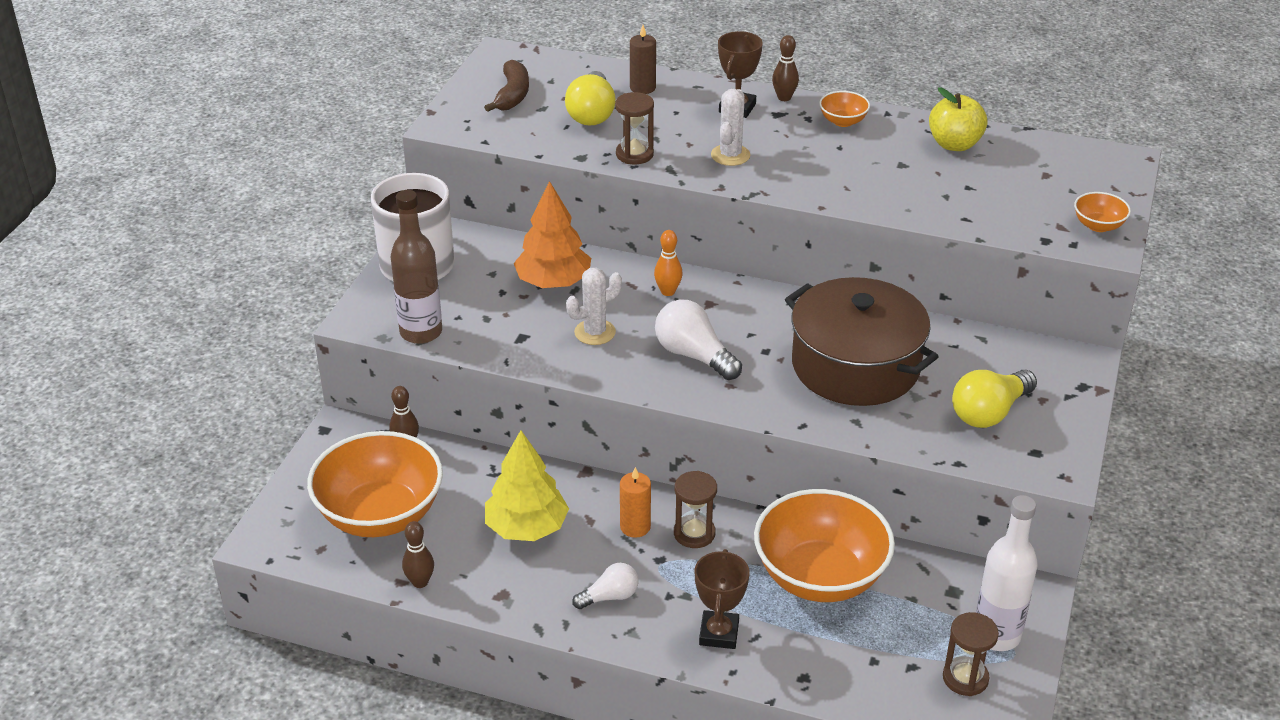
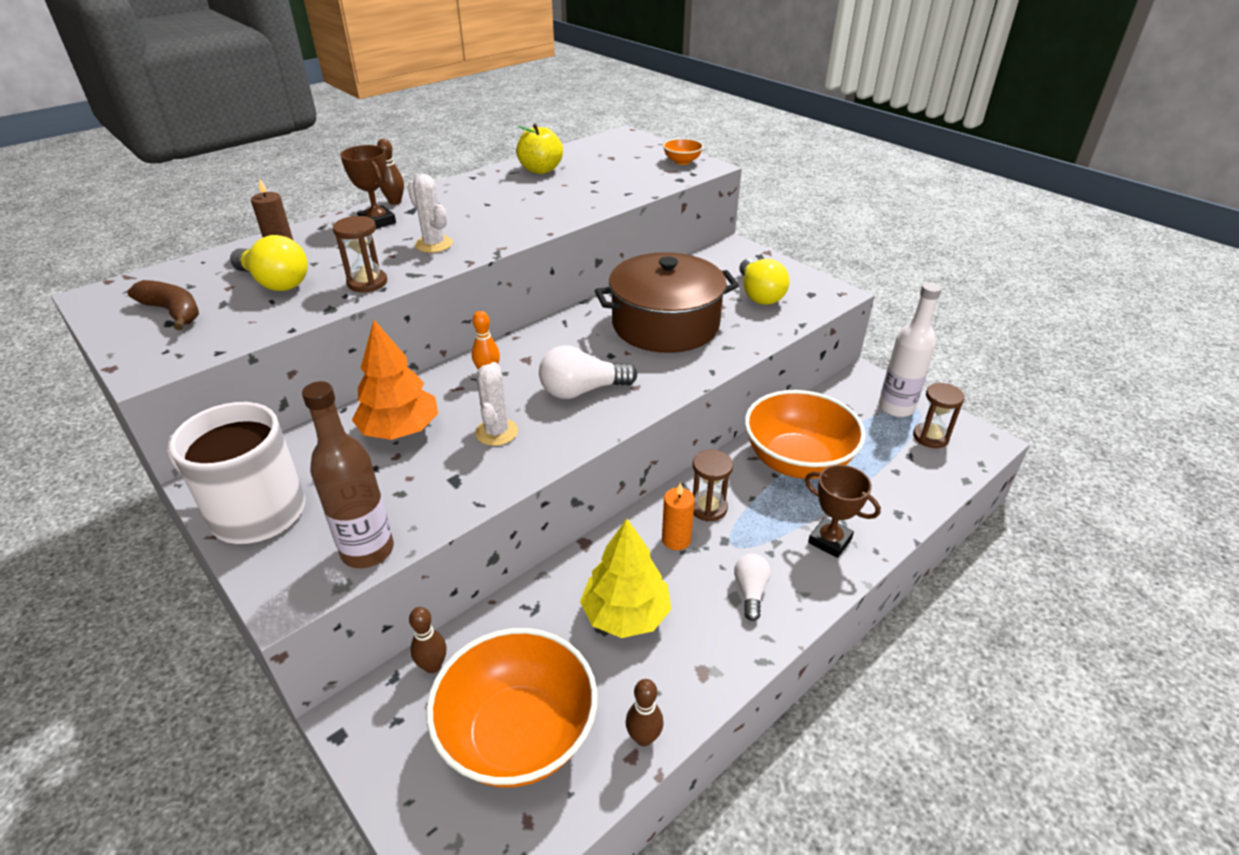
camera: 60 degrees left, 0 degrees up
orange bowl [819,91,870,127] -> none

